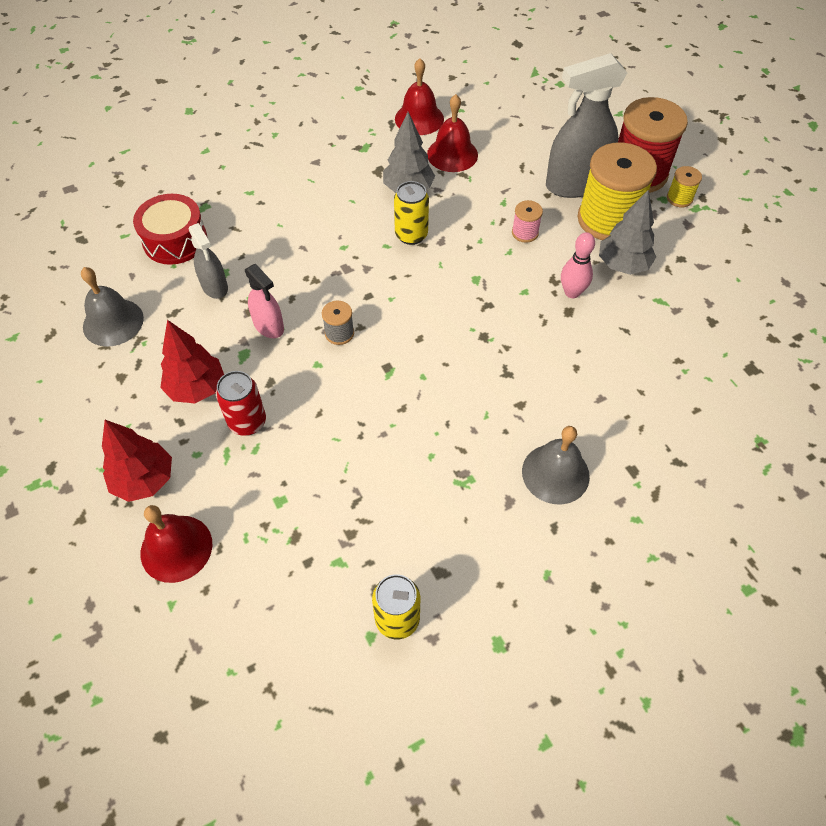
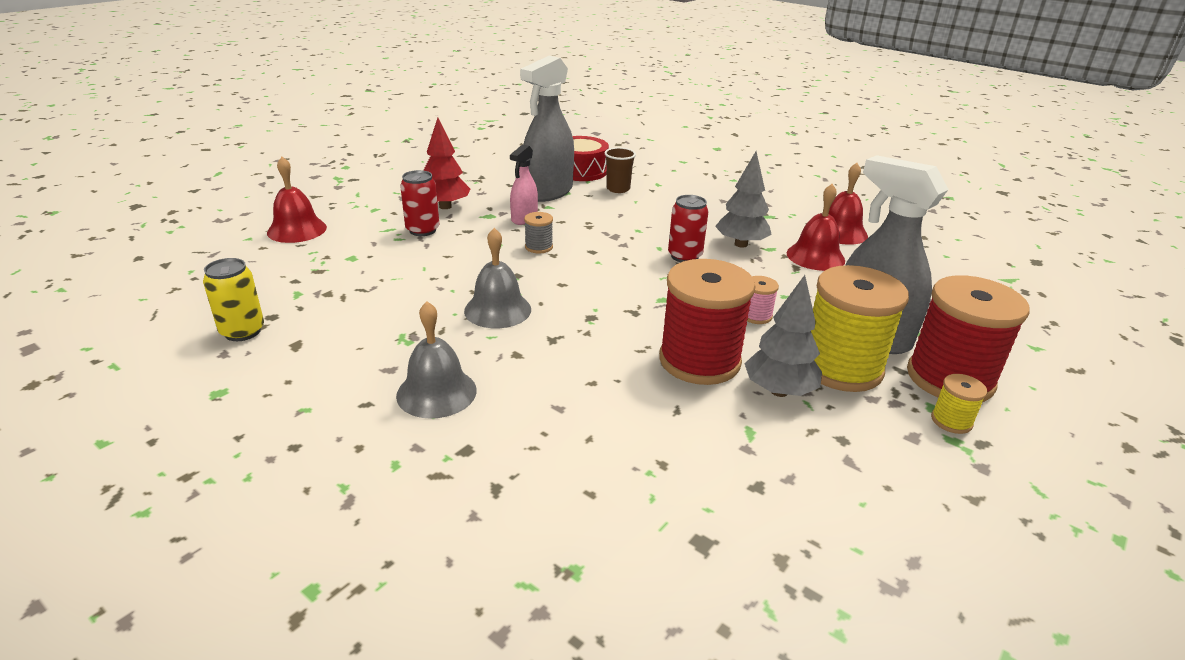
camera: 65 degrees right, 25 degrees down
grey bell [81,267,144,347] -> grey bell moved to [464,228,531,328]
red tree [102,420,172,502] -> none
grey spray bottle [189,223,228,299] -> grey spray bottle [520,56,574,202], size x1.87
yellow can [394,181,429,245] -> red can [668,195,708,262]
pink bowling pin [561,232,595,298] -> red spool [659,259,755,385]
none -> brown cup [605,147,636,193]

